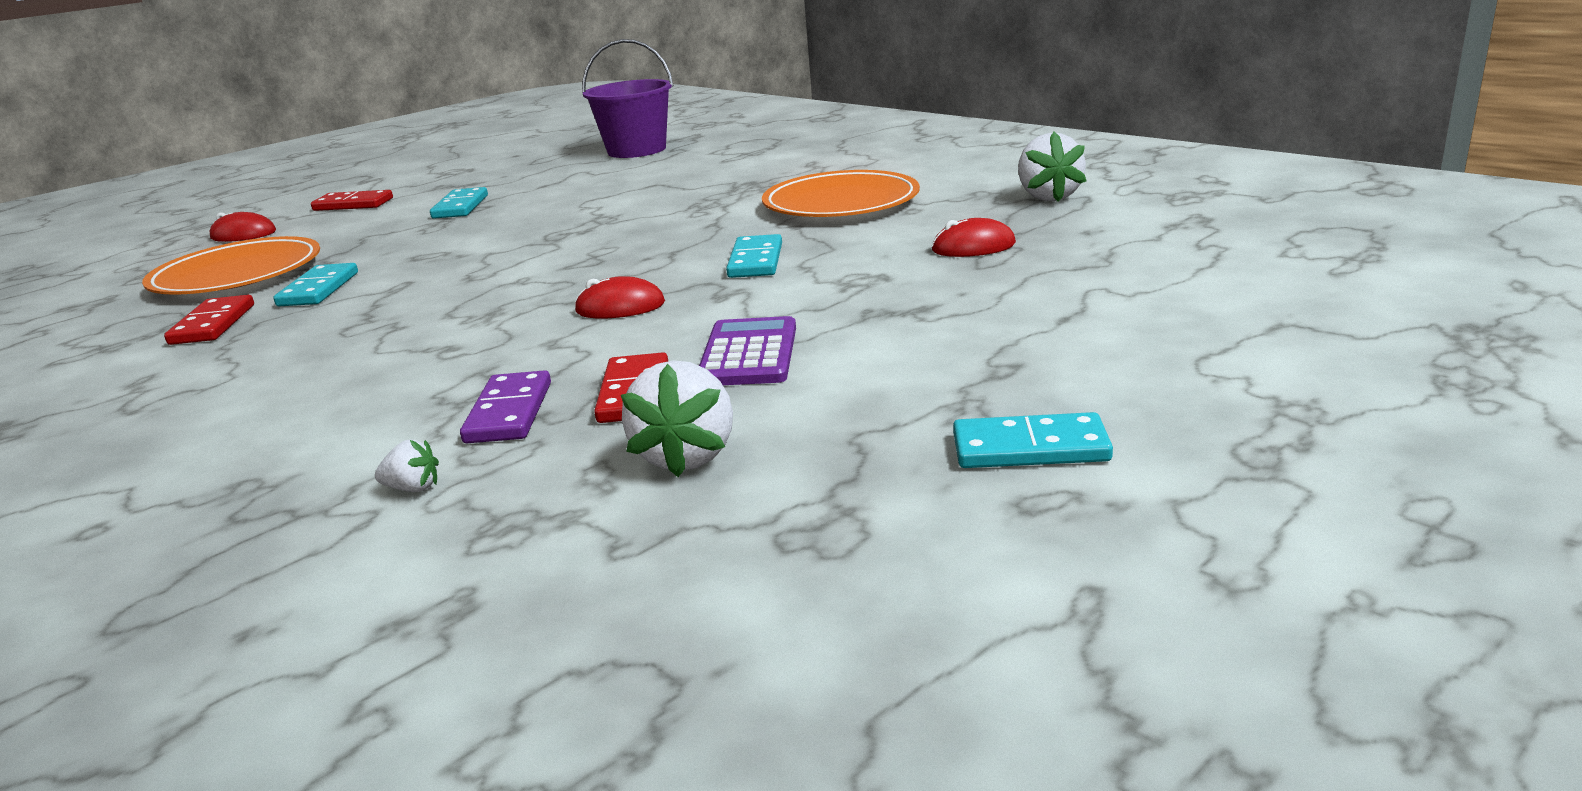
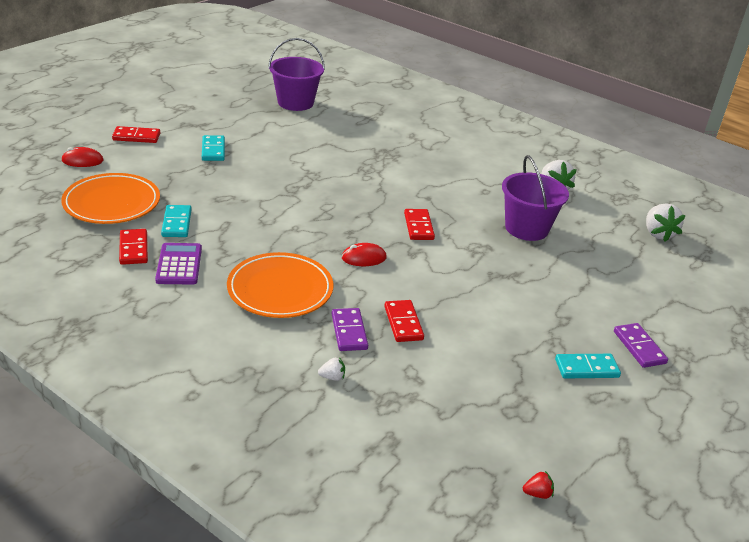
camera: 15 degrees left, 10 degrees up
white strawberry [621,360,733,477] -> white strawberry moved to [646,203,686,242]
purple calculator [699,316,796,385] -> purple calculator moved to [155,243,202,285]
turquoise domino [726,234,782,278] -> red domino [404,209,435,240]
orange plate [762,170,920,217] -> orange plate moved to [227,252,333,318]
red mouse [932,218,1016,257] -> purple bucket [502,155,569,241]
none -> red strawberry [523,471,554,499]
none -> purple domino [614,323,668,368]

